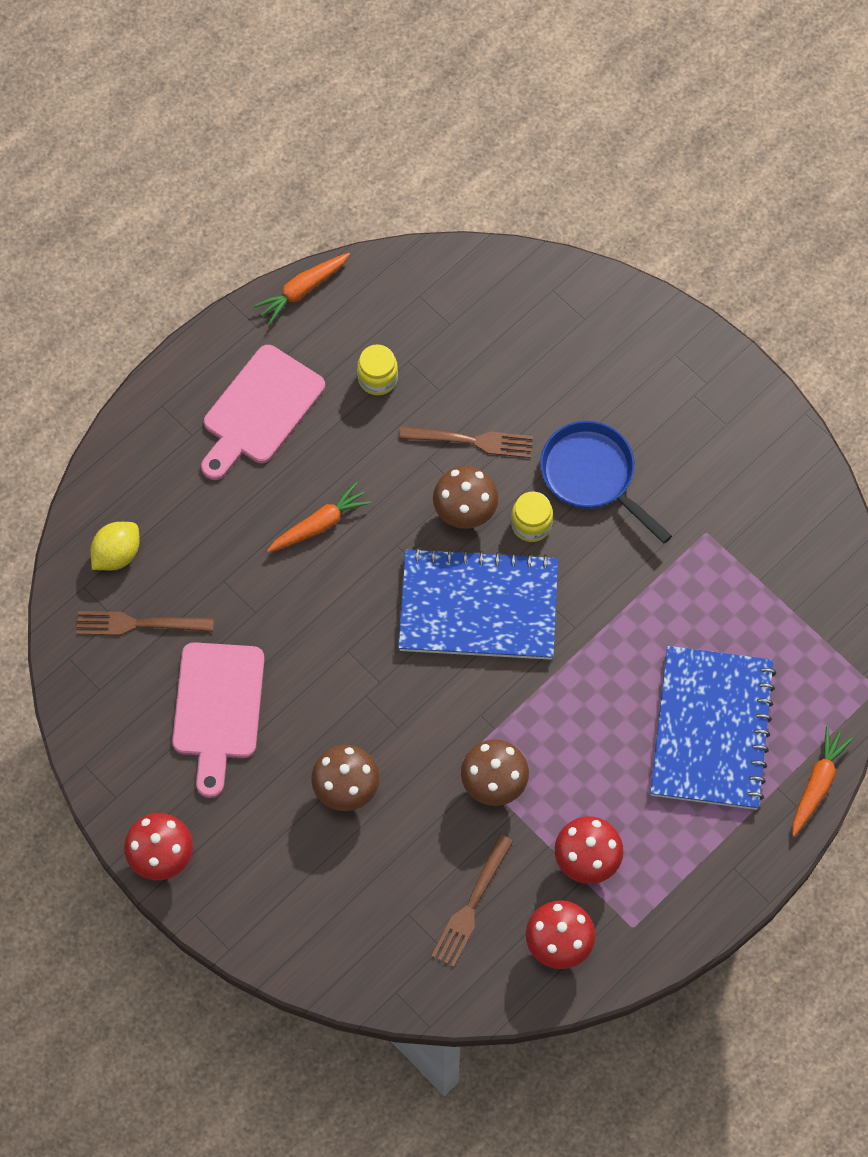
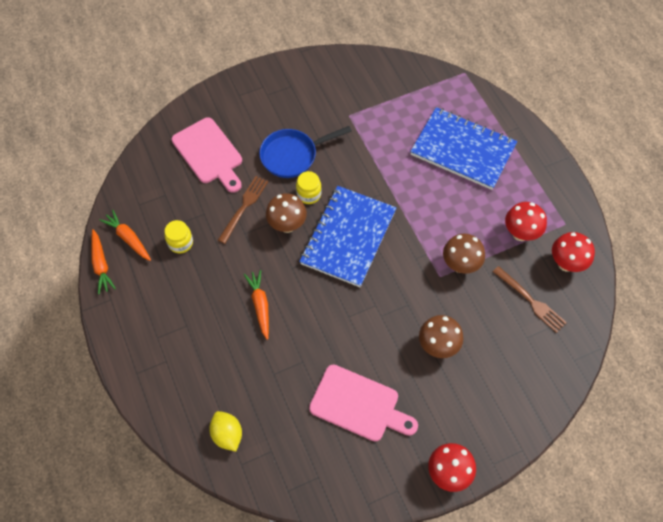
camera: 70 degrees left, 5 degrees down
brown fork [76,611,214,635] -> none
pink cutting board [201,345,325,480] -> pink cutting board moved to [172,117,242,193]
orange carrot [793,727,853,836] -> orange carrot moved to [100,210,151,261]

